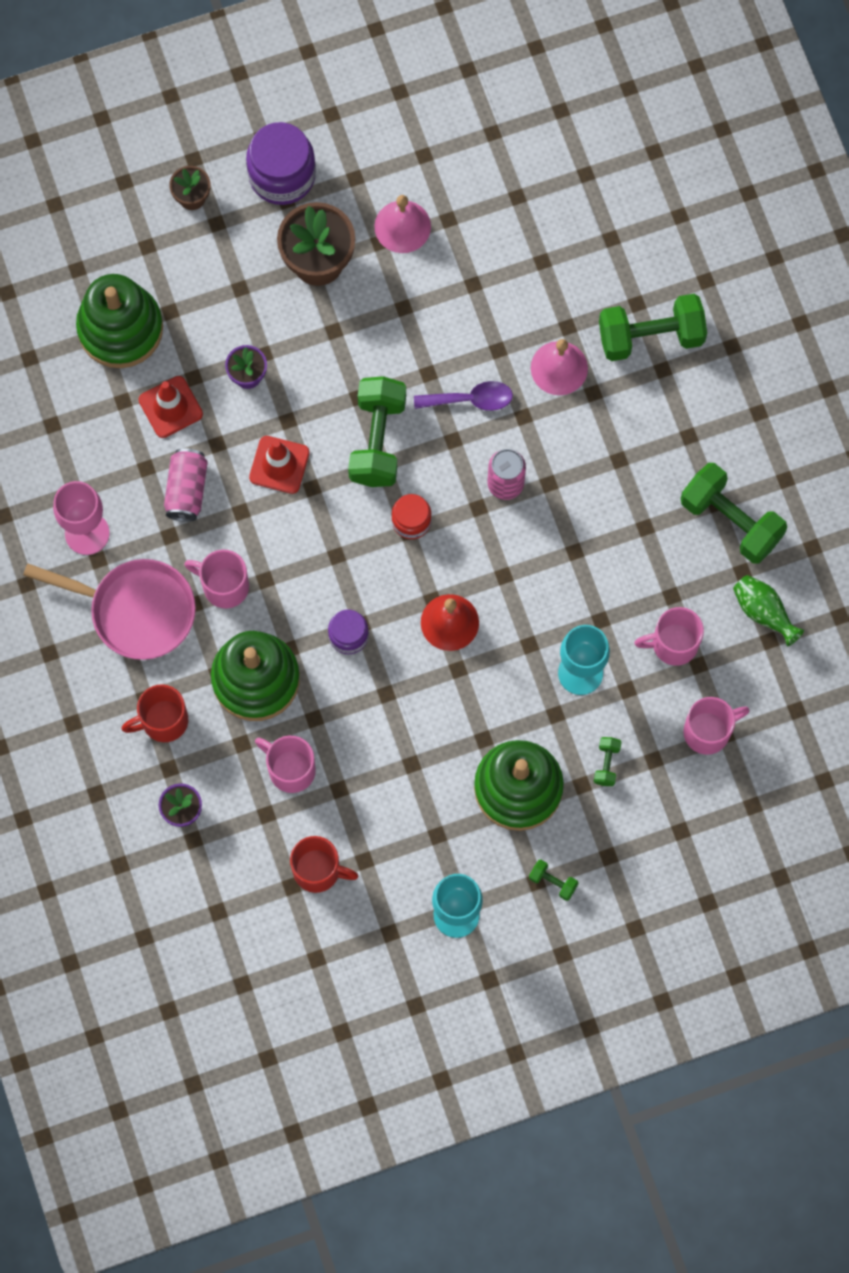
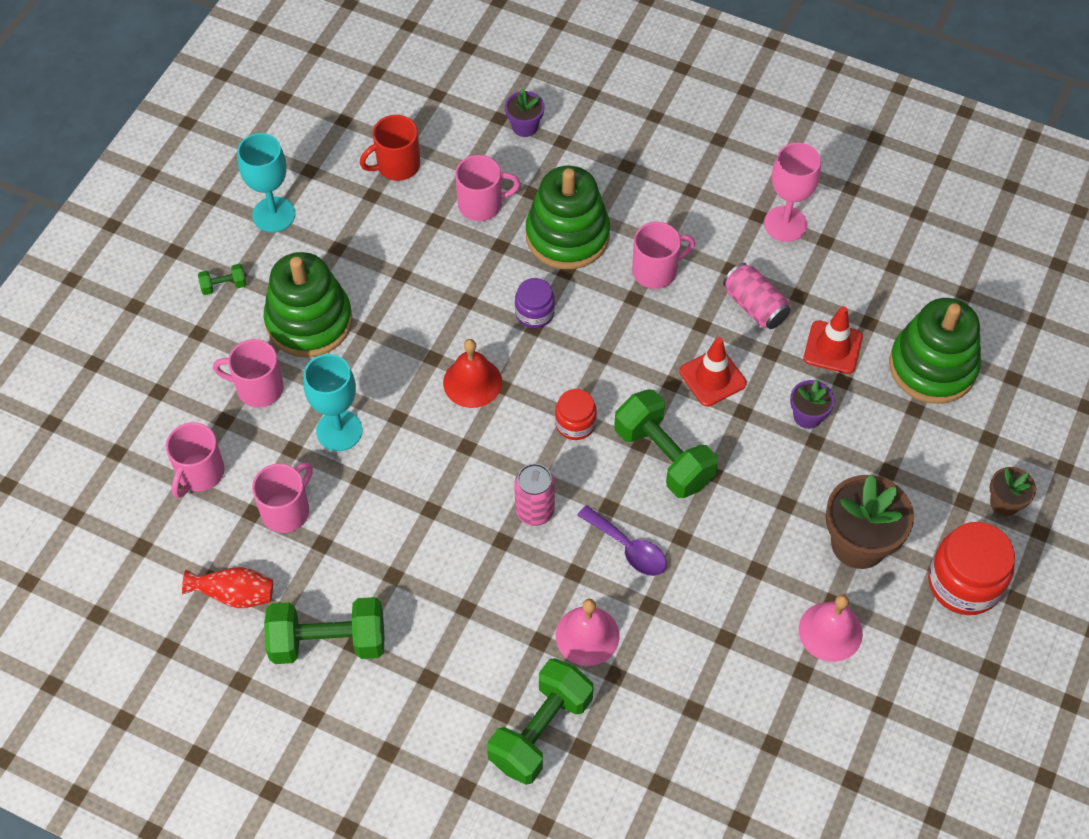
camera: 135 degrees right, 15 degrees down
pink pan [23,559,196,660] -> none
red mug [121,685,188,742] -> none
purple jar [246,122,316,205] -> red jar [928,522,1015,615]
purple spoon [414,381,513,411] -> purple spoon turned 90 degrees counterclockwise [577,505,667,576]
green dumbbell [594,737,622,786] -> pink mug [213,339,284,408]
green vase [733,575,804,647] -> red vase [182,567,273,608]

